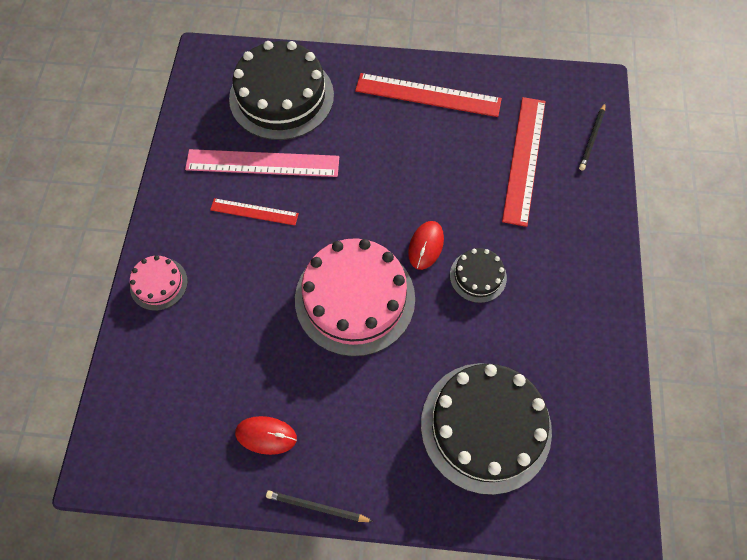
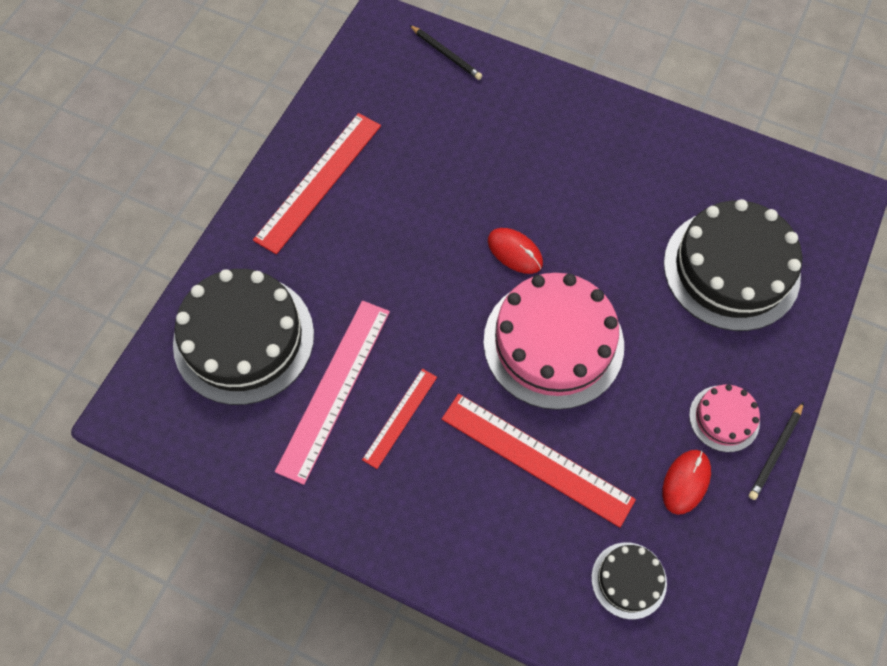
camera: 70 degrees left, 0 degrees up
pink cake [130,255,188,311] -> pink cake moved to [689,385,760,452]
black cake [450,248,507,303] -> black cake moved to [591,542,667,619]
red ruler [502,97,546,227] -> red ruler moved to [442,394,636,528]

